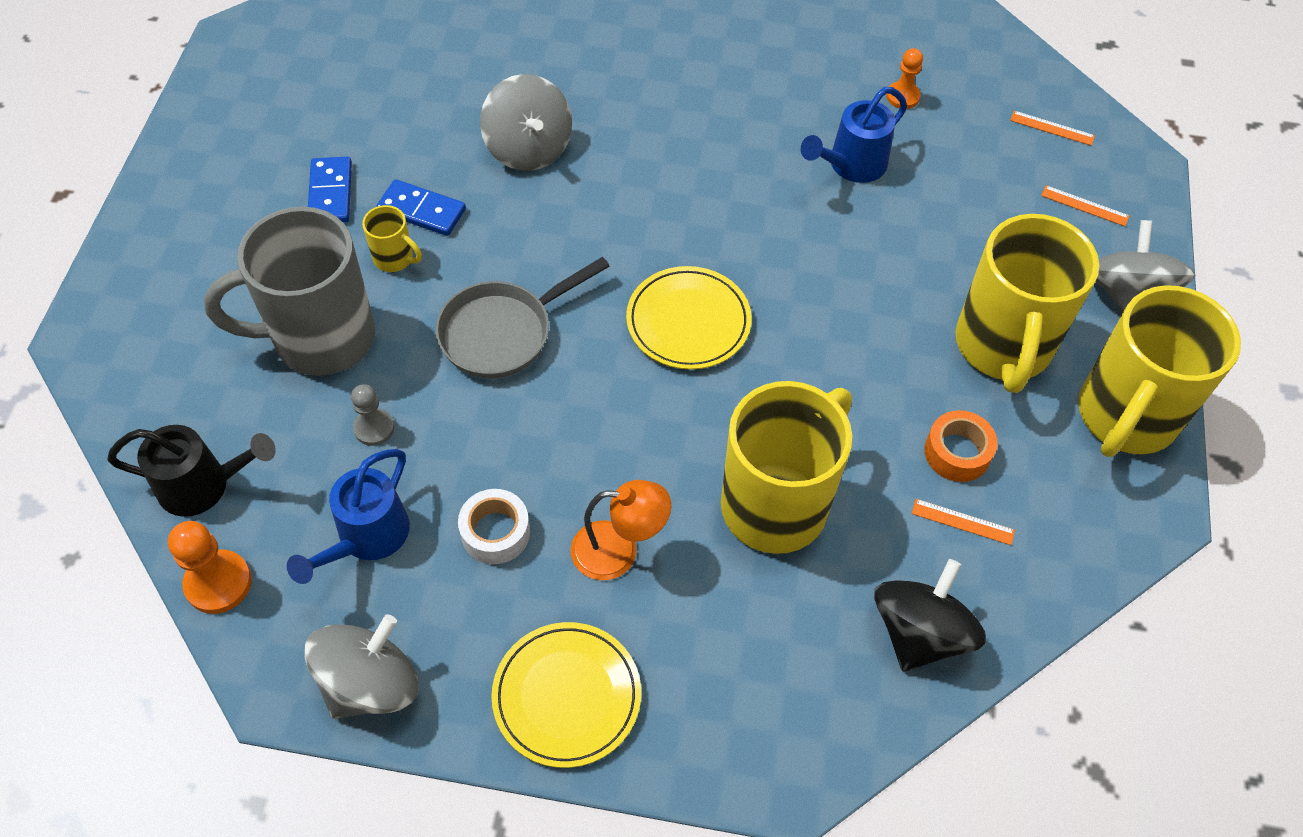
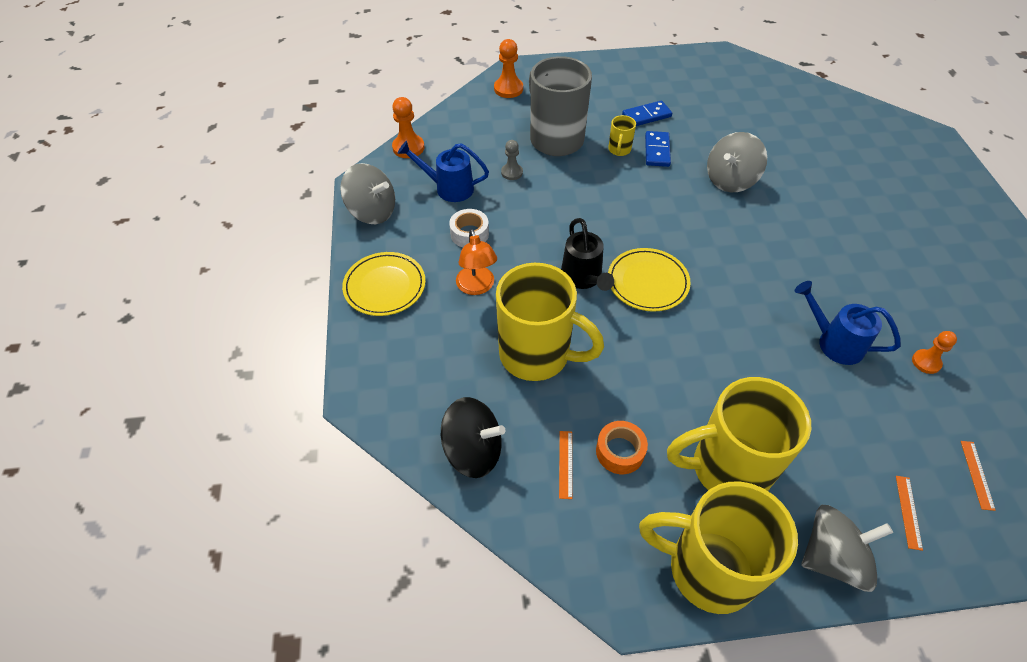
camera: 75 degrees right, 5 degrees down
black watering can [107,425,276,517] -> black watering can moved to [561,218,614,291]
grey pan [436,257,610,378] -> none
none -> orange pawn [494,39,523,98]

